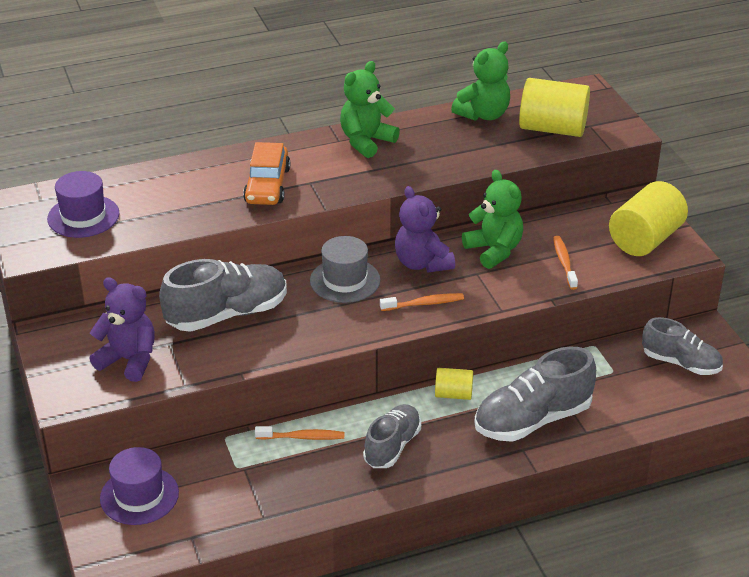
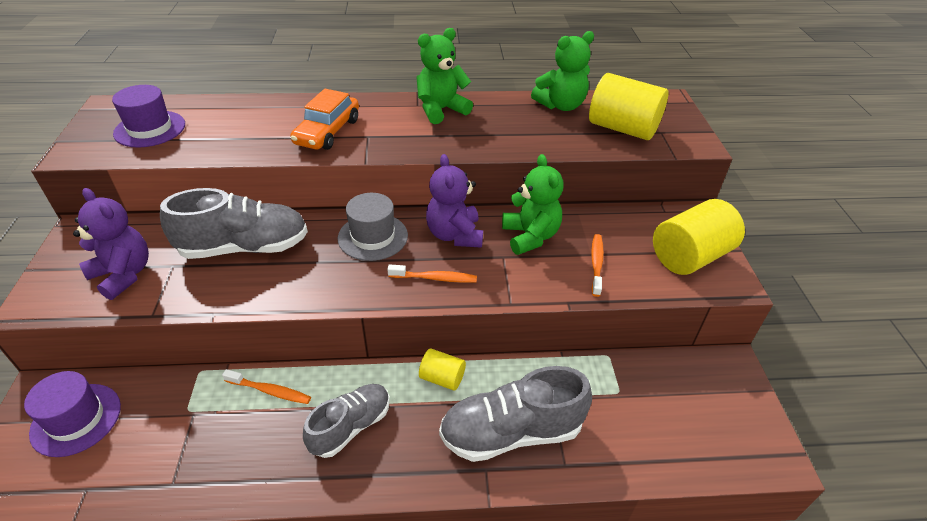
camera: 15 degrees right, 5 degrees up
grey shoe [642,317,723,375] -> none

